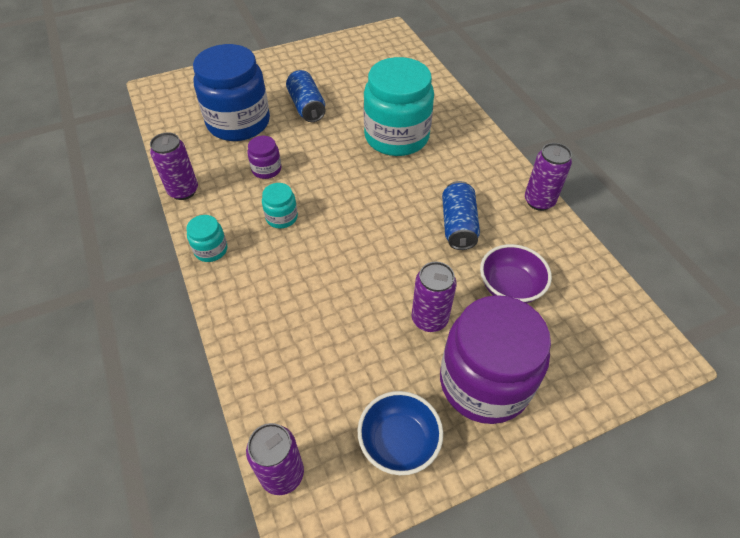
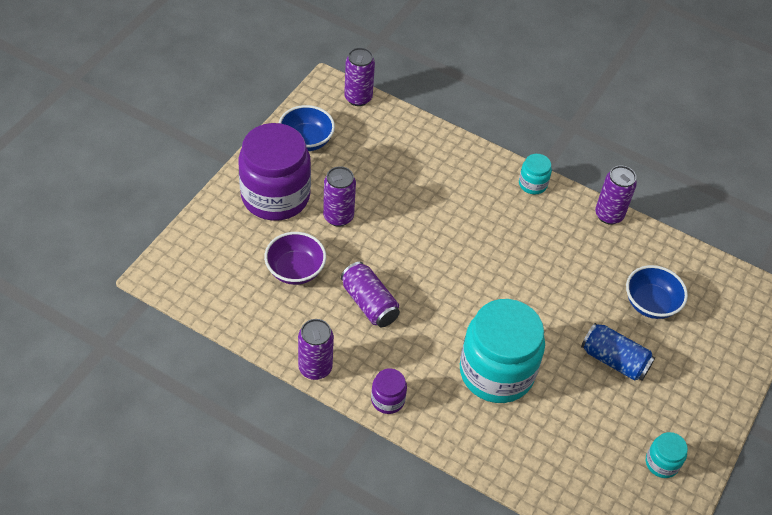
camera: 140 degrees right, 0 degrees up
blue jar [193,44,270,141] -> blue bowl [626,265,688,319]
purple jar [248,136,281,179] -> purple jar moved to [371,368,407,414]
turquoise jar [262,183,298,229] -> turquoise jar moved to [646,432,688,478]
blue can [442,181,480,250] -> purple can [341,262,400,327]

